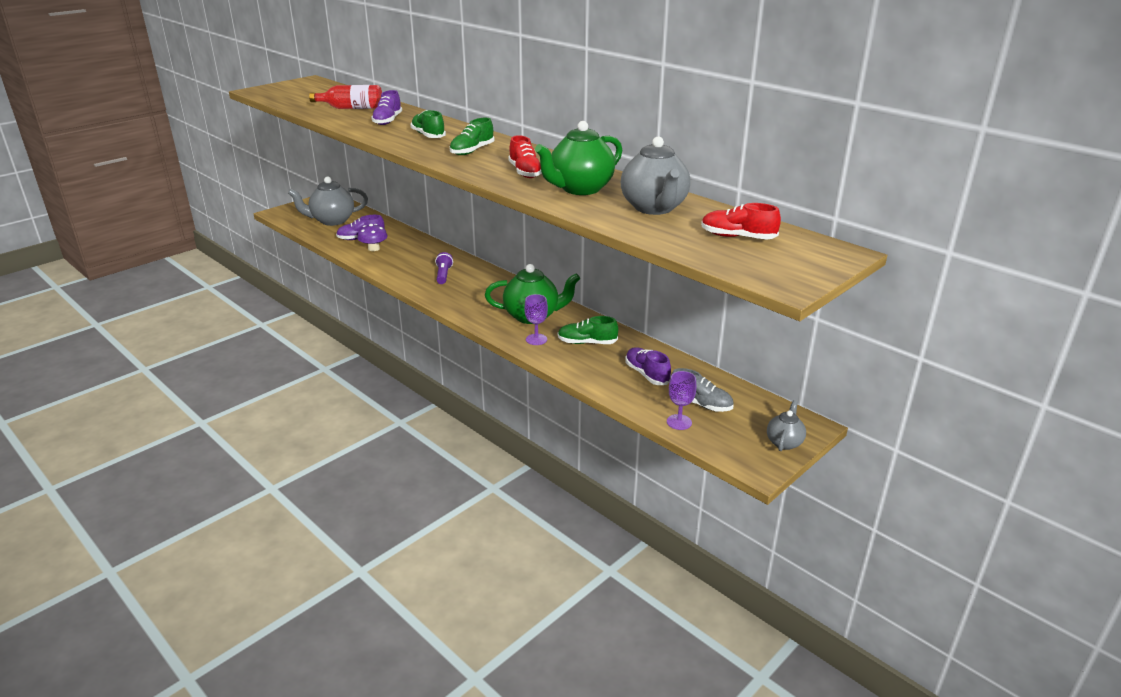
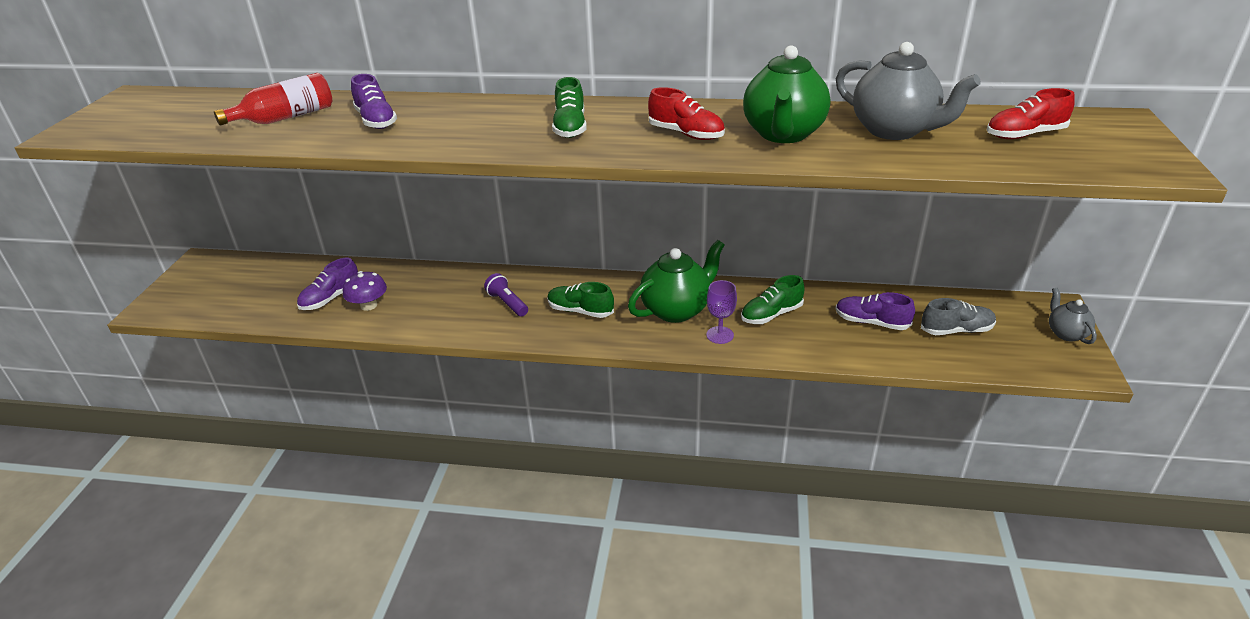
camera: 35 degrees left, 5 degrees up
grey teapot [288,177,368,226] -> none
green shoe [410,110,446,138] -> green shoe moved to [547,282,614,318]
purple goblet [667,371,696,430] -> none

